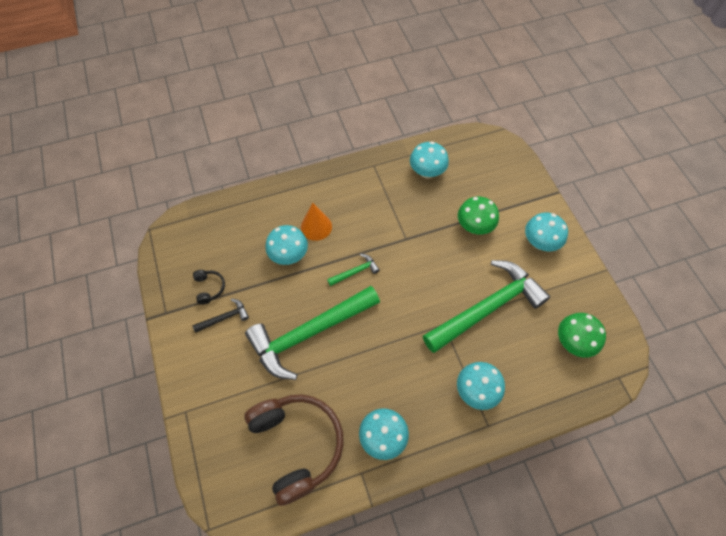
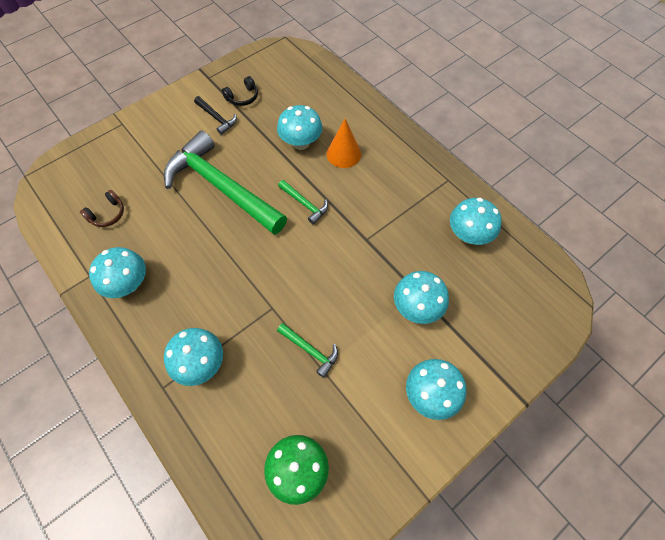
camera: 70 degrees right, 0 degrees up
brown headphones [244,394,344,506] -> brown headphones [80,190,124,227], size x0.40
green hammer [423,260,550,353] -> green hammer [277,323,338,378], size x0.41
green mushroom [458,196,499,234] -> turquoise mushroom [394,271,449,324]

